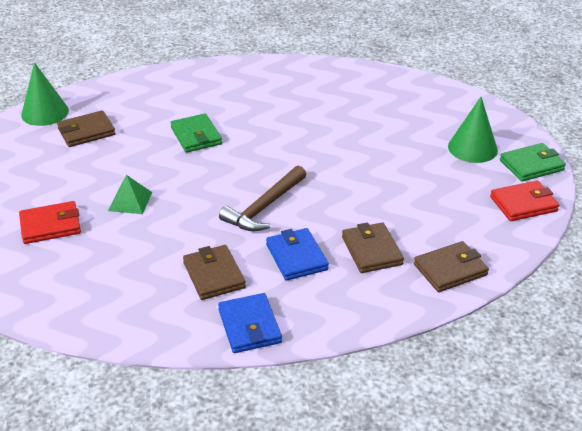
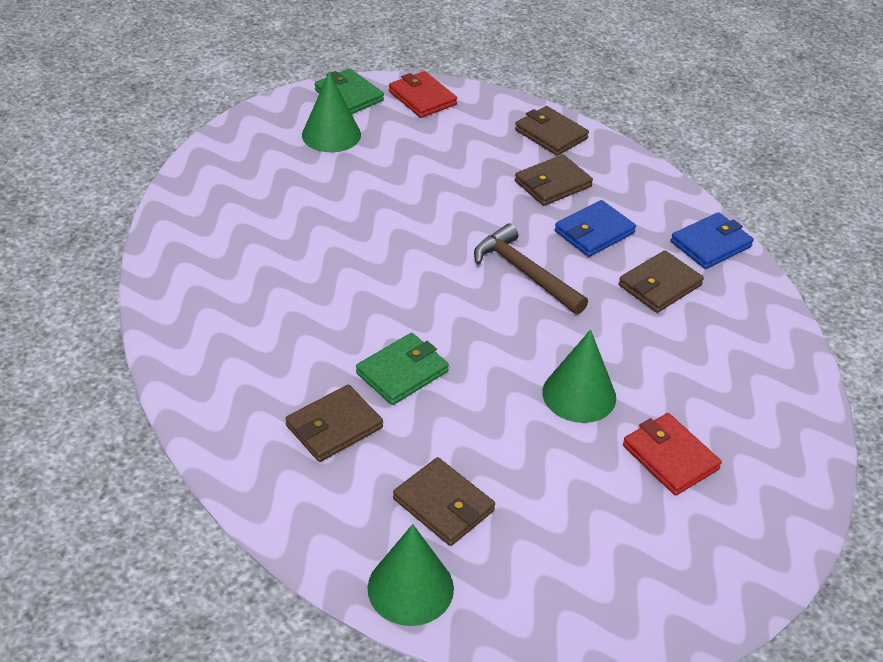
camera: 110 degrees left, 5 degrees up
green pyramid [108,175,152,214] -> green cone [542,330,616,423]
brown hammer [219,165,306,231] -> brown hammer turned 150 degrees counterclockwise [474,223,588,314]
none -> brown wallet [285,385,383,462]

